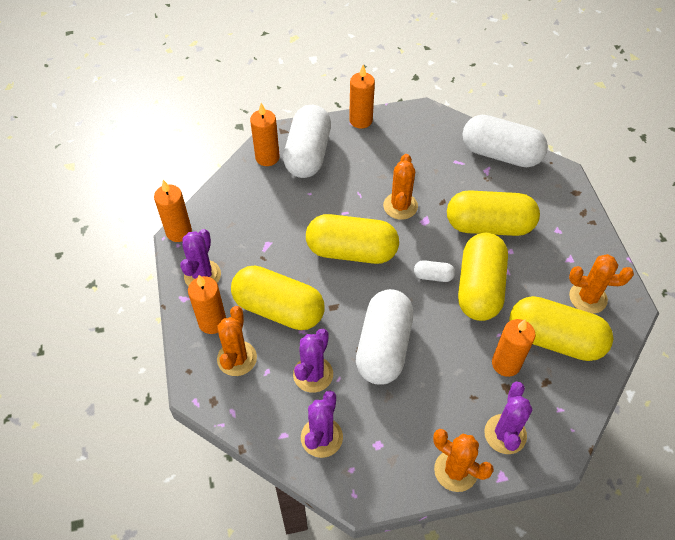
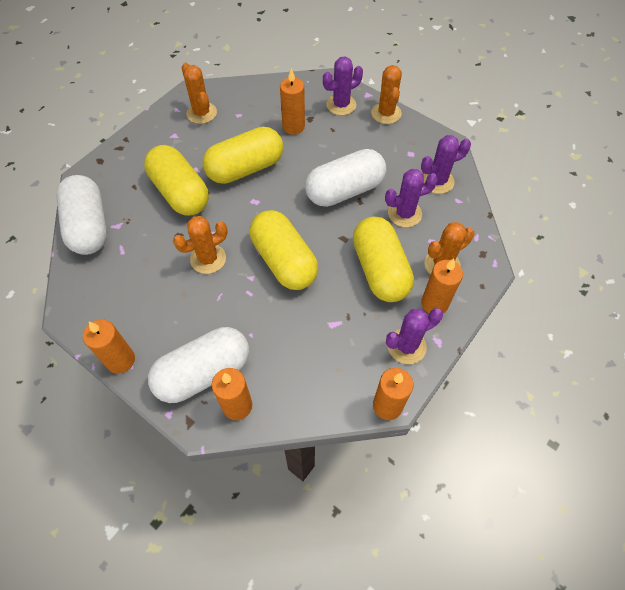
camera: 130 degrees left, 5 degrees up
white capsule [414,260,455,282] -> none
yellow capsule [509,296,613,361] -> none

